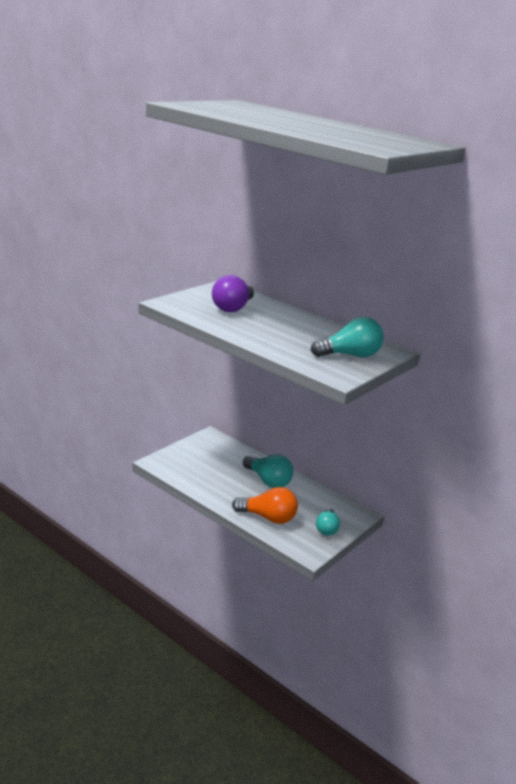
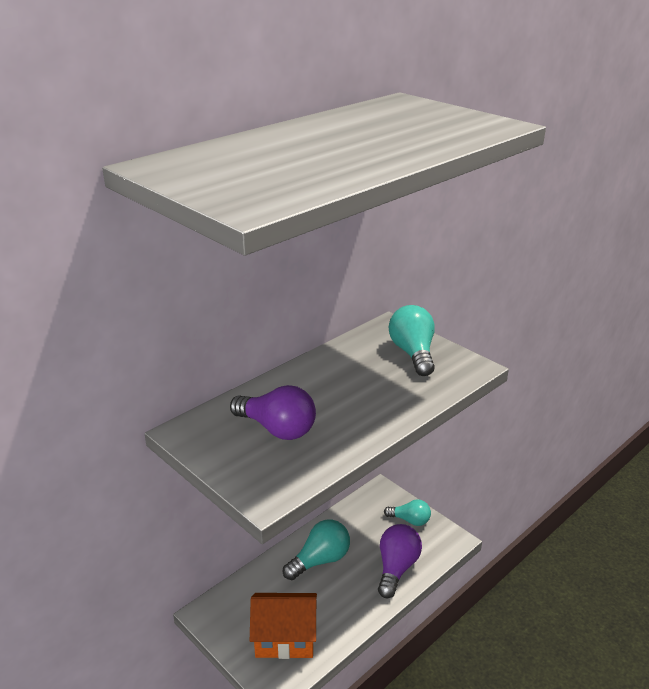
camera: 80 degrees left, 5 degrees up
orange light bulb [232,487,298,524] -> purple light bulb [378,524,422,598]
none -> orange house [250,593,317,659]

